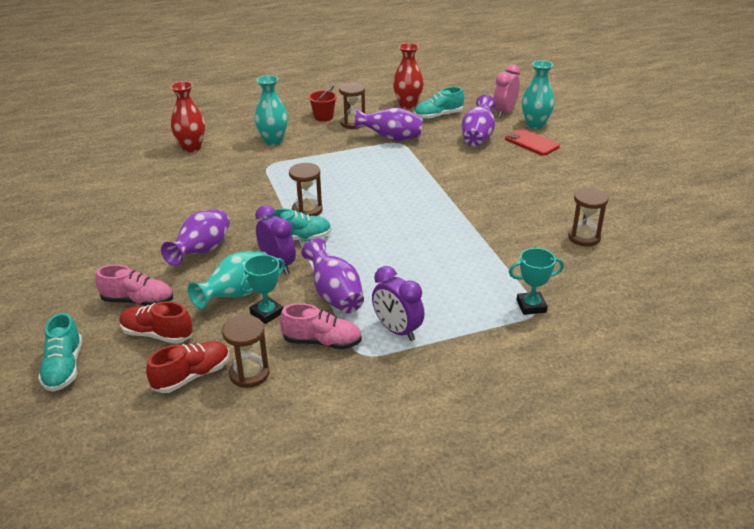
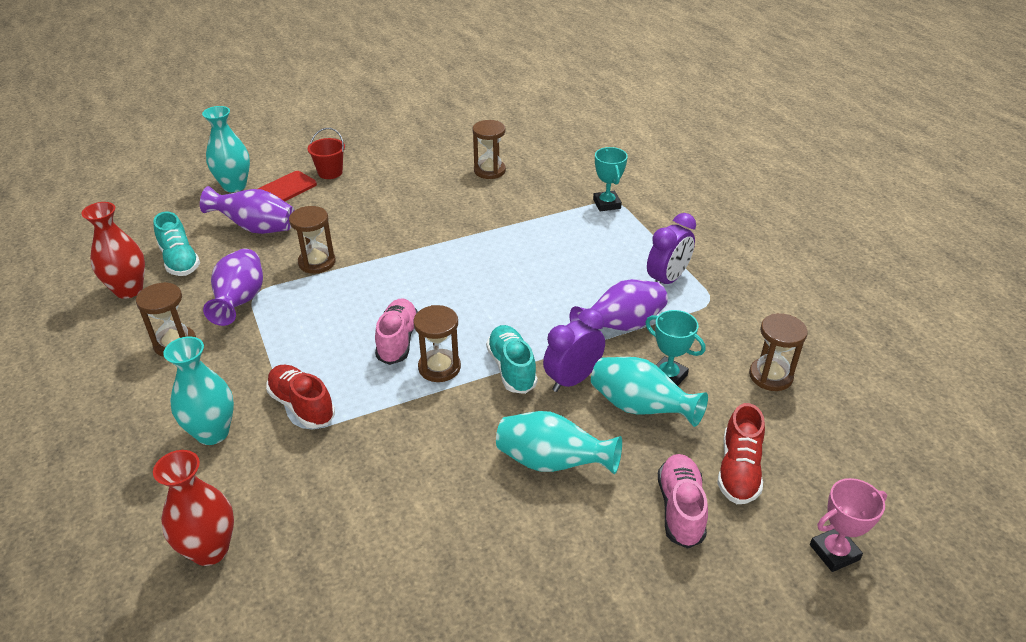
camera: 95 degrees left, 5 degrees up
turquoise shoe [38,313,82,392] -> pink trophy [810,478,887,572]
red shoe [146,341,230,393] -> red shoe moved to [266,365,335,429]
purple vase [161,209,230,266] -> turquoise vase [496,411,622,474]
pink shoe [280,303,362,349] -> pink shoe moved to [375,298,418,365]
red bucket [308,86,337,122] -> red bucket moved to [308,128,345,179]
pink clock [493,64,520,118] -> none
none -> brown hourglass [289,206,336,274]

